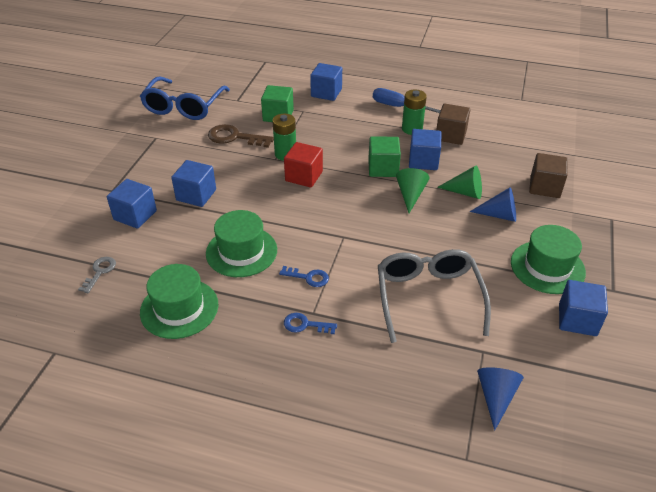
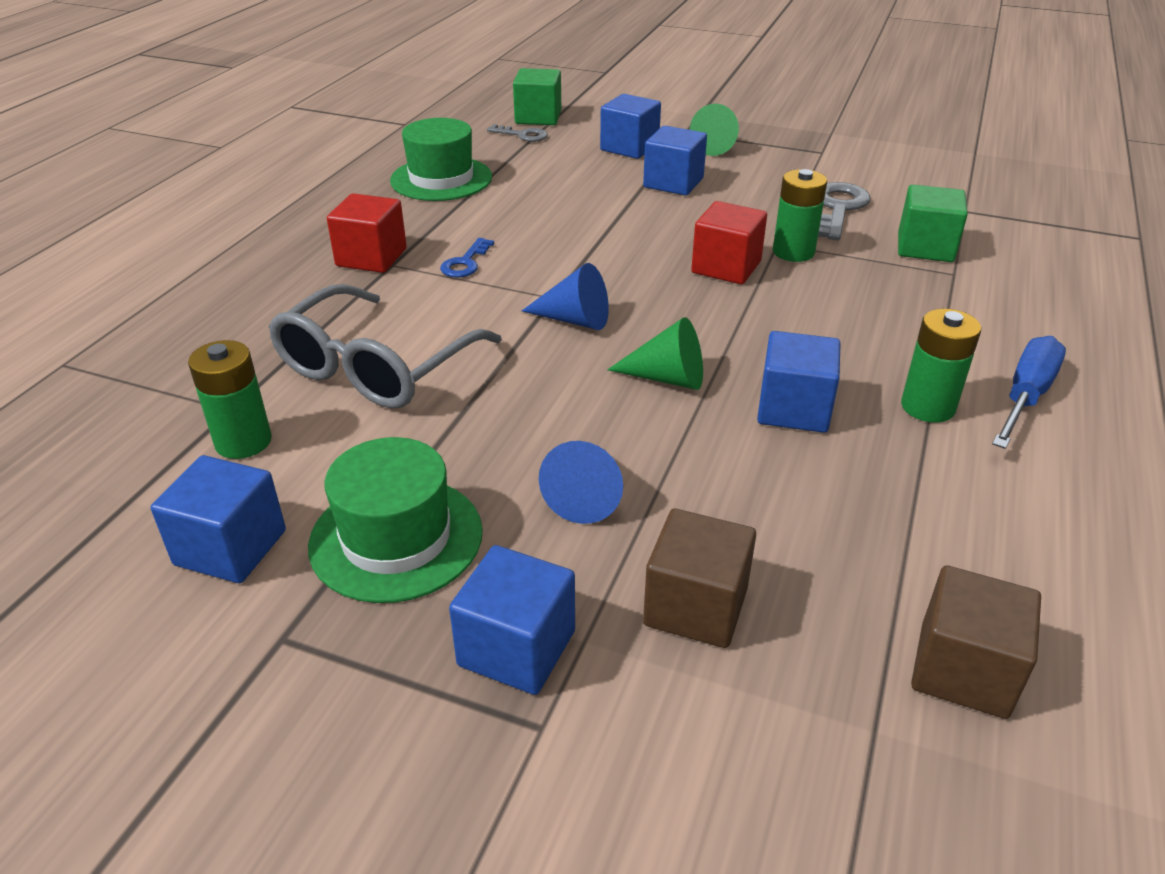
camera: 95 degrees right, 5 degrees down
blue glasses [140,77,230,120] -> none
green hat [206,210,277,277] -> none
brown key [208,124,274,148] -> grey key [818,182,871,240]
blue key [284,313,337,334] -> red cube [327,193,407,273]
blue cube [310,63,342,101] -> blue cube moved to [449,545,575,695]
green cube [368,136,401,177] -> green cube moved to [513,68,561,125]
grey glasses [378,249,491,343] -> grey glasses turned 120 degrees clockwise [268,284,502,409]
brown cube [436,104,470,145] -> brown cube moved to [911,565,1041,719]
green cone [437,166,482,199] -> green cone moved to [690,104,739,156]
blue cone [477,367,524,431] -> blue cone moved to [522,263,609,330]
none -> green battery [188,340,272,459]

